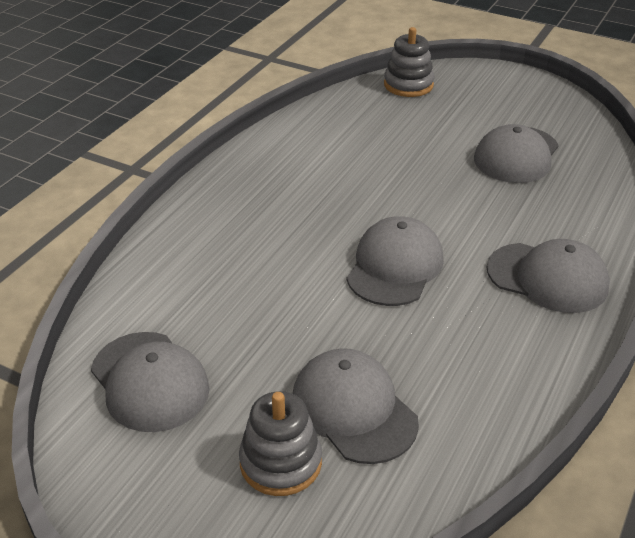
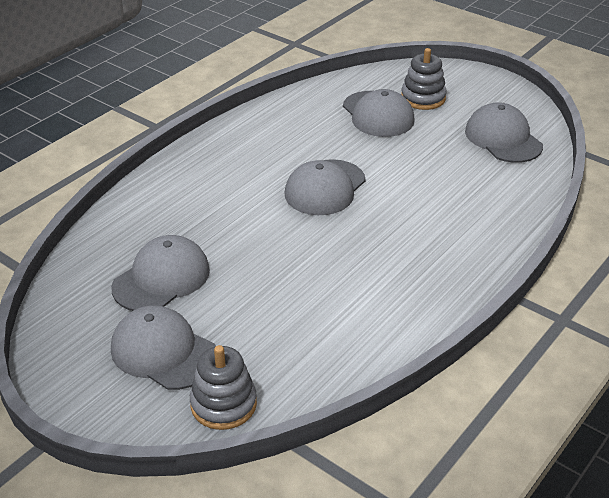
camera: 170 degrees left, 0 degrees up
grey cap [487,239,610,313] -> grey cap moved to [111,305,216,390]

